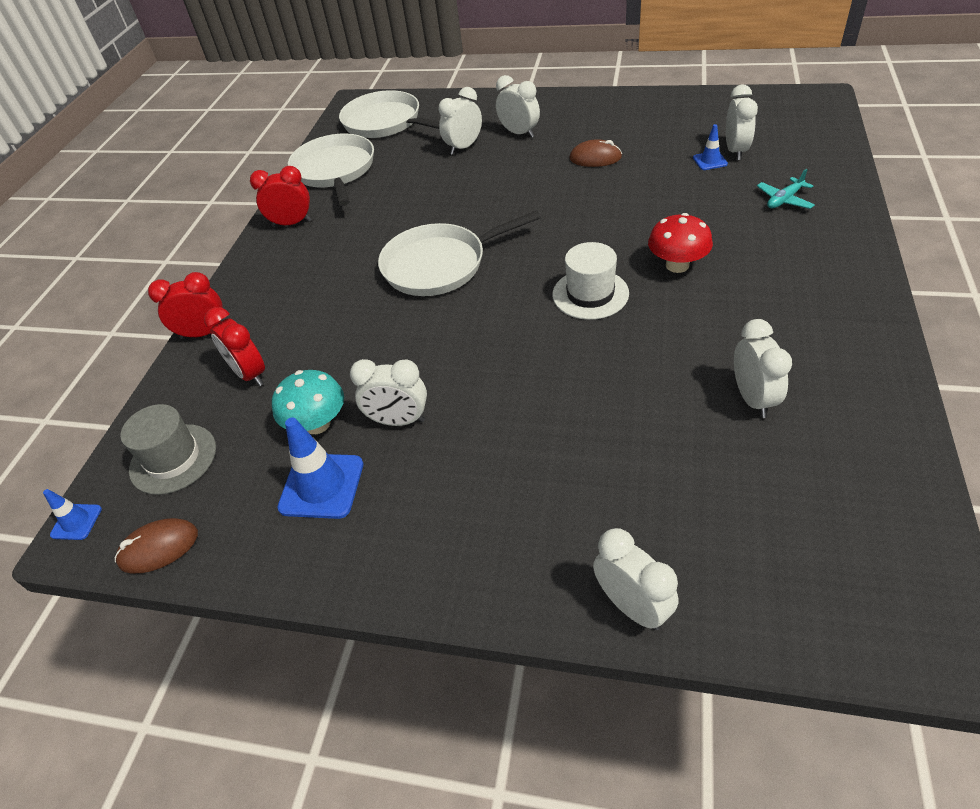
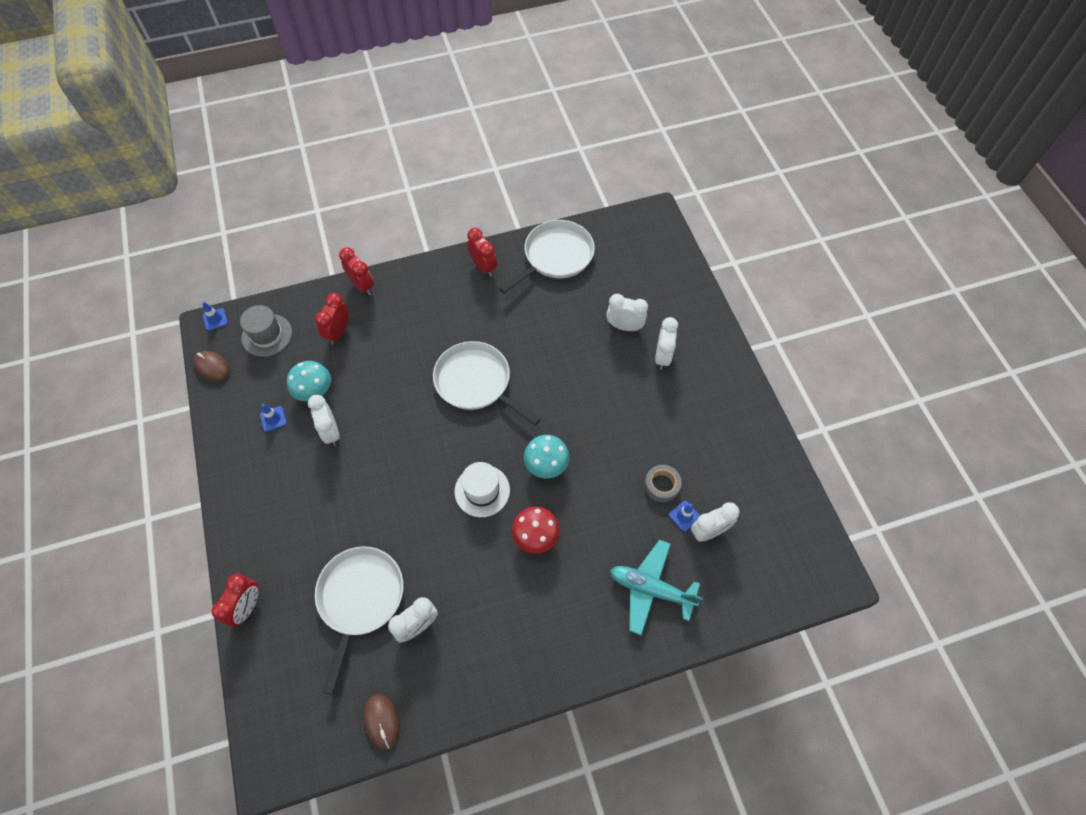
camera: 55 degrees right, 15 degrees up
blue traffic cone [277,417,363,519] -> blue traffic cone [260,403,287,432], size x0.54
white pan [339,90,439,138] -> white pan moved to [315,546,403,695]
brown mouse [569,139,622,167] -> brown mouse moved to [364,694,400,749]
white clock [593,528,679,630] -> red clock [212,573,259,627]
turquoise plane [757,169,815,209] -> turquoise plane [610,540,703,635], size x1.86
none -> turquoise mushroom [524,435,570,479]
none -> grey tape [644,465,682,502]

